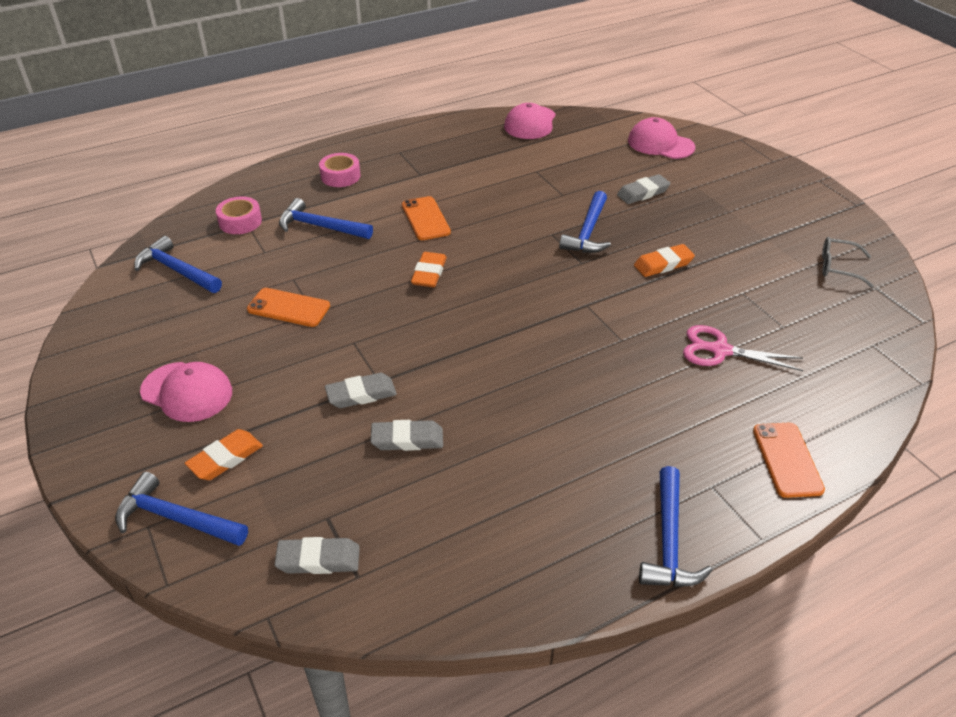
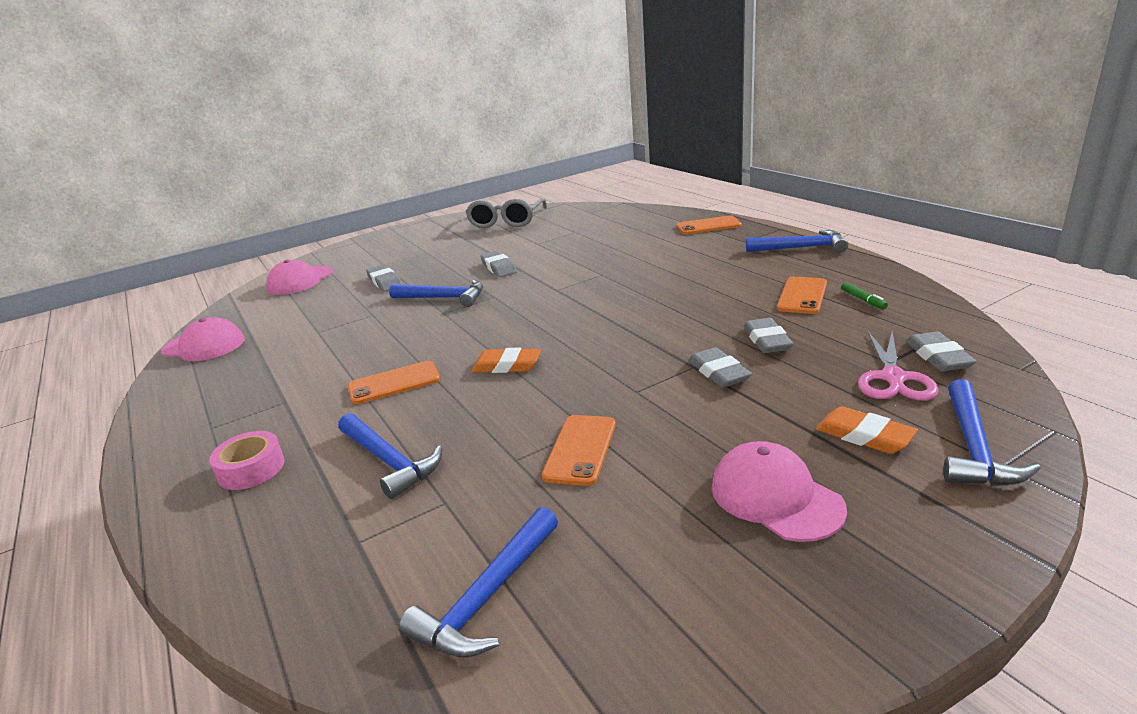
camera: 90 degrees left, 15 degrees down
pink cap [140,362,232,422] -> pink cap turned 60 degrees counterclockwise [711,441,847,542]
pink tape [216,197,262,234] -> none
blue hammer [279,198,373,239] -> blue hammer turned 60 degrees counterclockwise [338,413,442,499]
orange eraser [634,244,695,277] -> grey eraser [480,251,517,277]
pink scissors [683,325,803,371] -> pink scissors moved to [858,332,939,401]
grey glasses [822,237,874,288] -> grey glasses [465,198,547,228], size x1.72
none -> orange phone [777,277,827,314]
none -> green marker [841,282,888,309]

